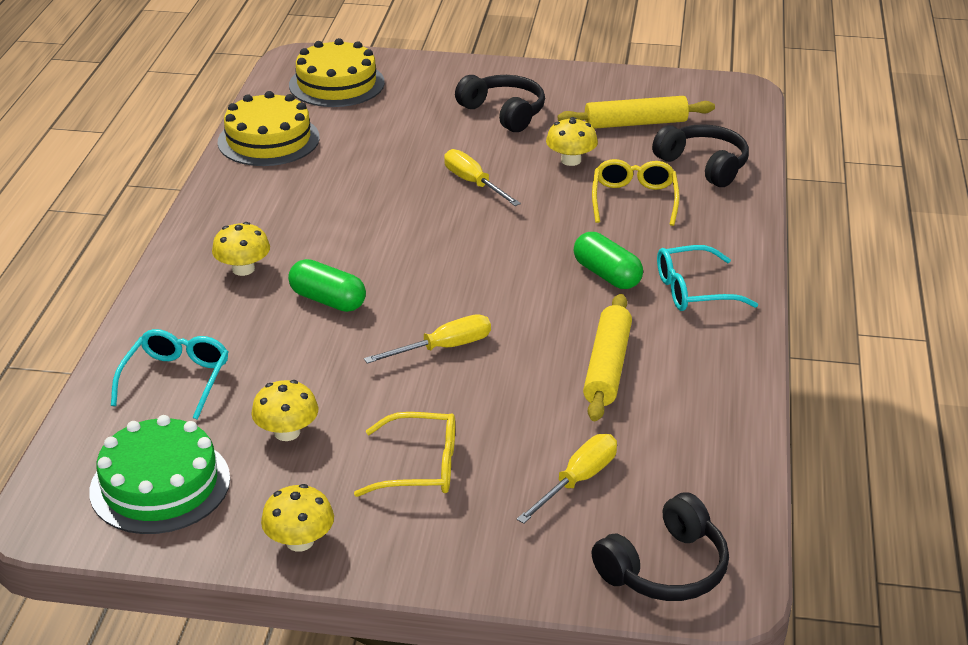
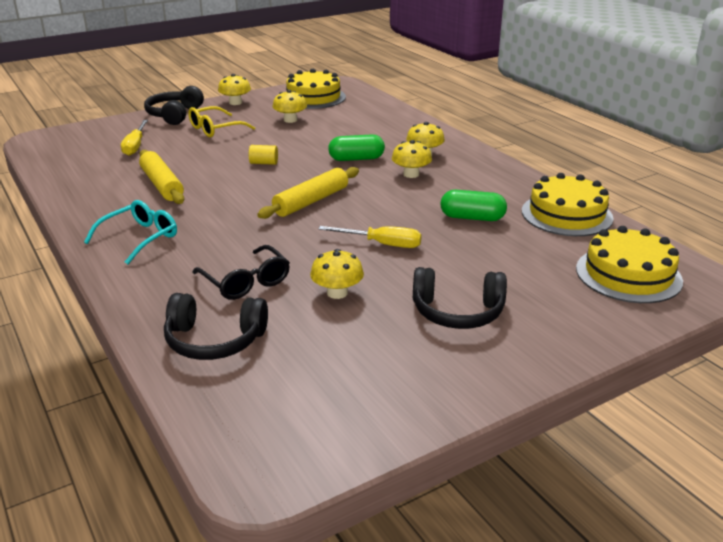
camera: 140 degrees right, 5 degrees down
green cake [89,415,230,534] -> yellow cake [286,69,346,109]
turquoise glasses [111,329,228,420] -> none
yellow screwdriver [364,314,491,364] -> yellow cylinder [249,145,278,165]
yellow rolling pin [558,96,715,129] -> yellow rolling pin moved to [257,167,359,219]
green capsule [574,232,643,289] -> green capsule moved to [441,190,507,221]
yellow glasses [592,159,679,226] -> black glasses [192,245,290,300]
black headphones [592,492,729,601] -> black headphones moved to [144,86,204,125]
none -> yellow mushroom [392,140,432,178]

